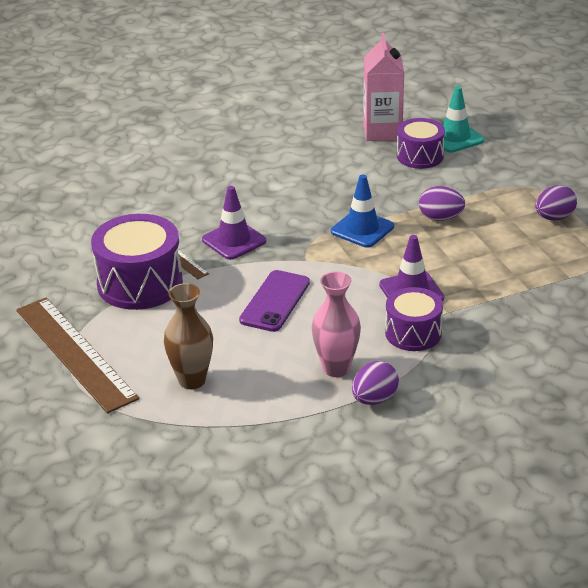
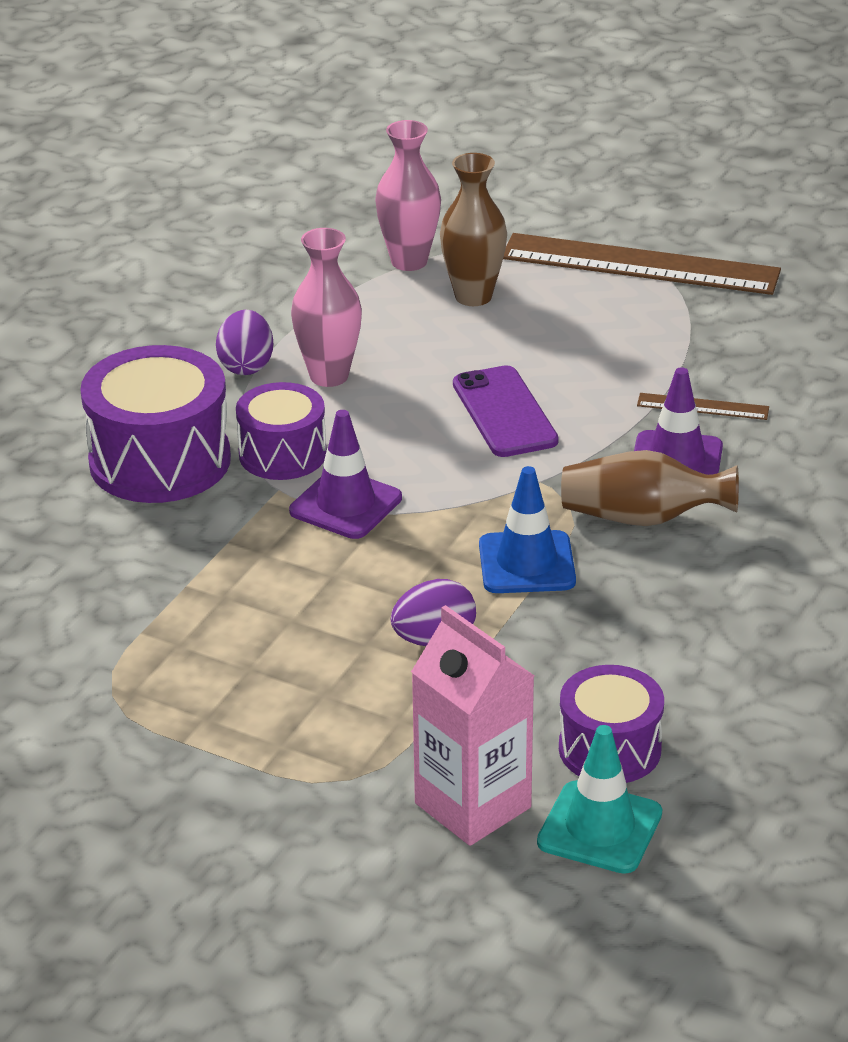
camera: 140 degrees right, 0 degrees up
purple drum [91,214,183,310] -> purple drum moved to [80,345,231,503]
pink carton [363,33,404,141] -> pink carton moved to [411,605,534,846]
purple egg [535,185,577,220] -> none
none -> pink vase [375,120,441,271]
none -> brown vase [561,450,739,526]

